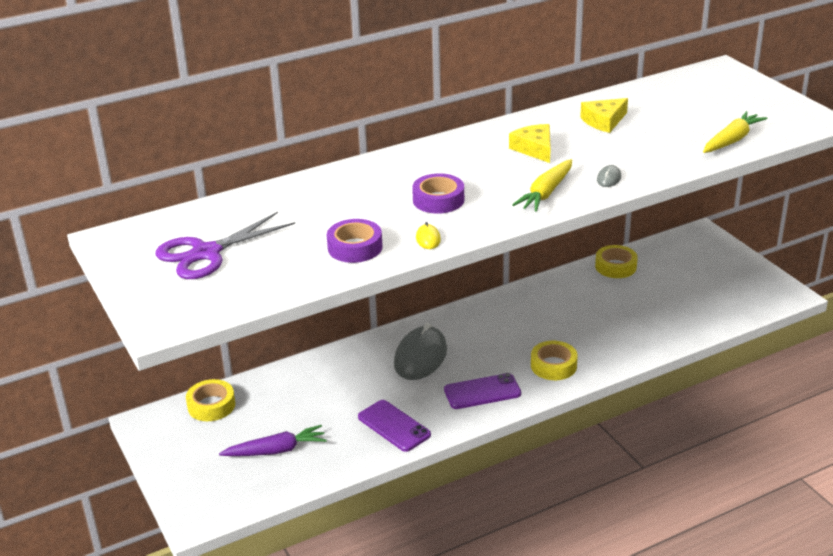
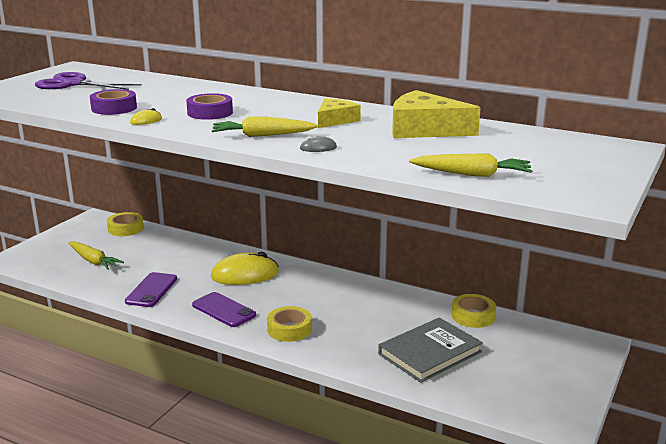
camera: 55 degrees right, 10 degrees down
purple carrot [219,425,327,456] -> yellow carrot [69,241,124,270]
grey mouse [394,323,447,380] -> yellow mouse [211,252,279,285]
yellow cheese [580,98,628,133] -> yellow cheese [392,90,480,138], size x1.68
none -> grey book [378,318,483,383]

